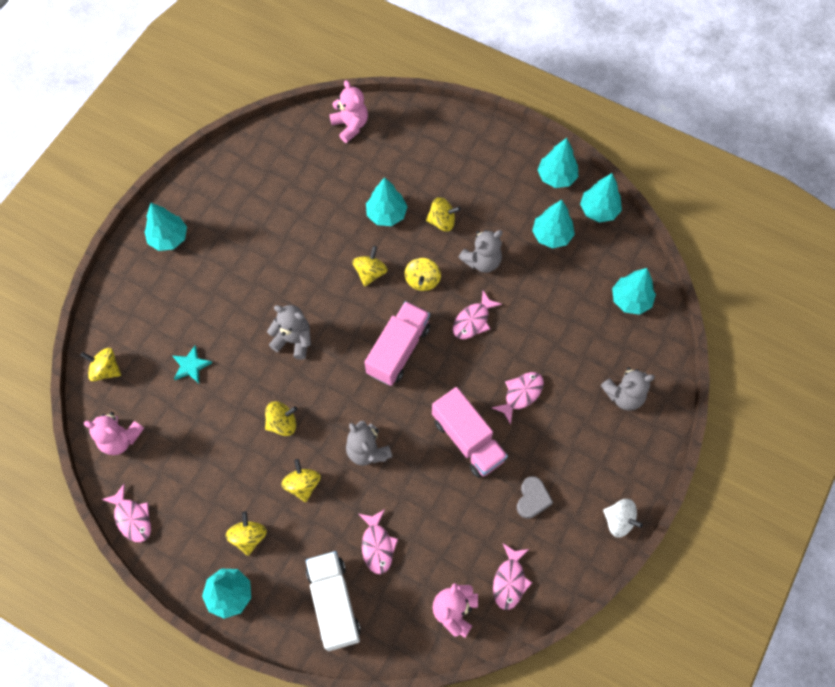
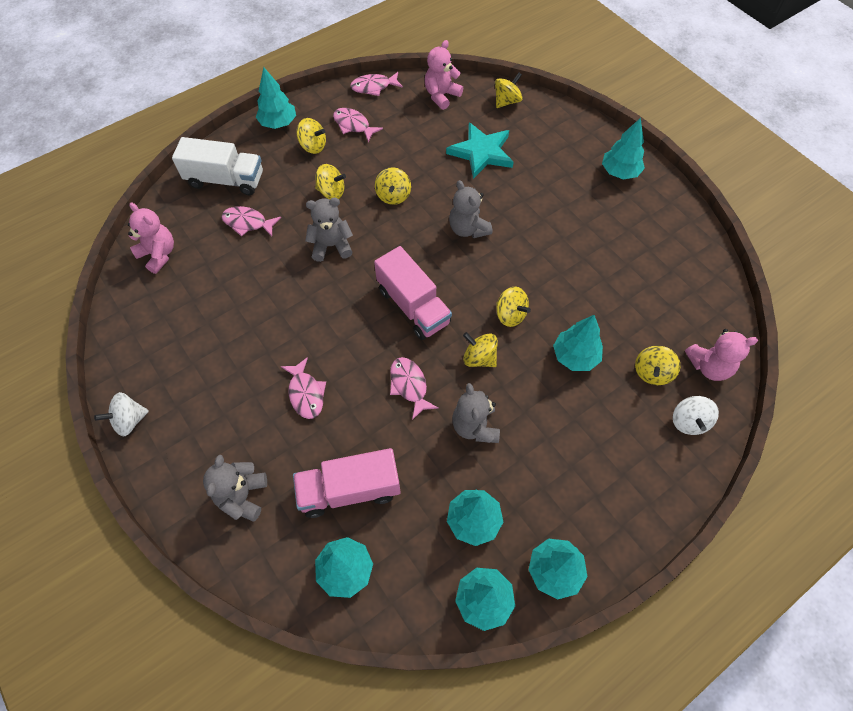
camera: 115 degrees right, 5 degrees down
turquoise star [173,345,212,383] -> turquoise star [446,122,514,179], size x1.83
grey teddy bear [267,305,311,360] -> grey teddy bear turned 105 degrees clockwise [449,180,492,238]
yellow spinning top [426,197,461,232] -> yellow spinning top moved to [635,346,681,385]
pink truck [432,387,508,478] -> pink truck moved to [293,448,401,518]
pink fish [493,543,532,610] -> pink fish moved to [333,108,383,142]
grey heart [517,476,553,519] -> none
none -> white spinning top [673,396,719,435]

